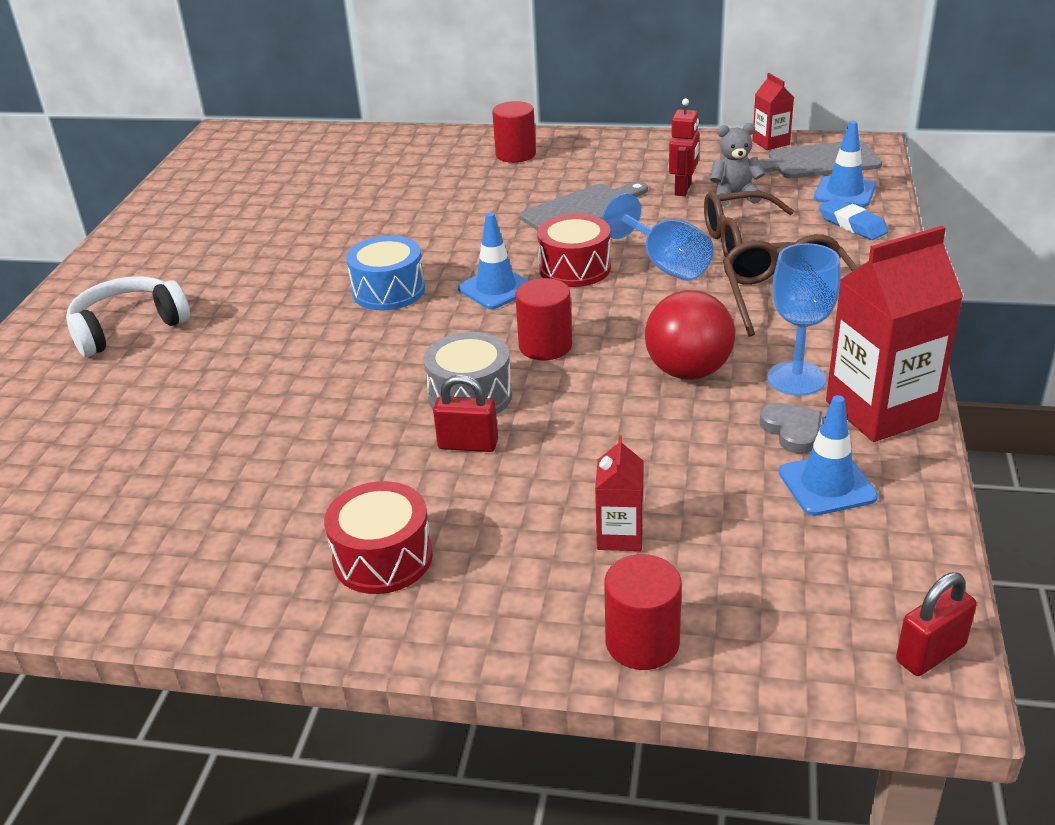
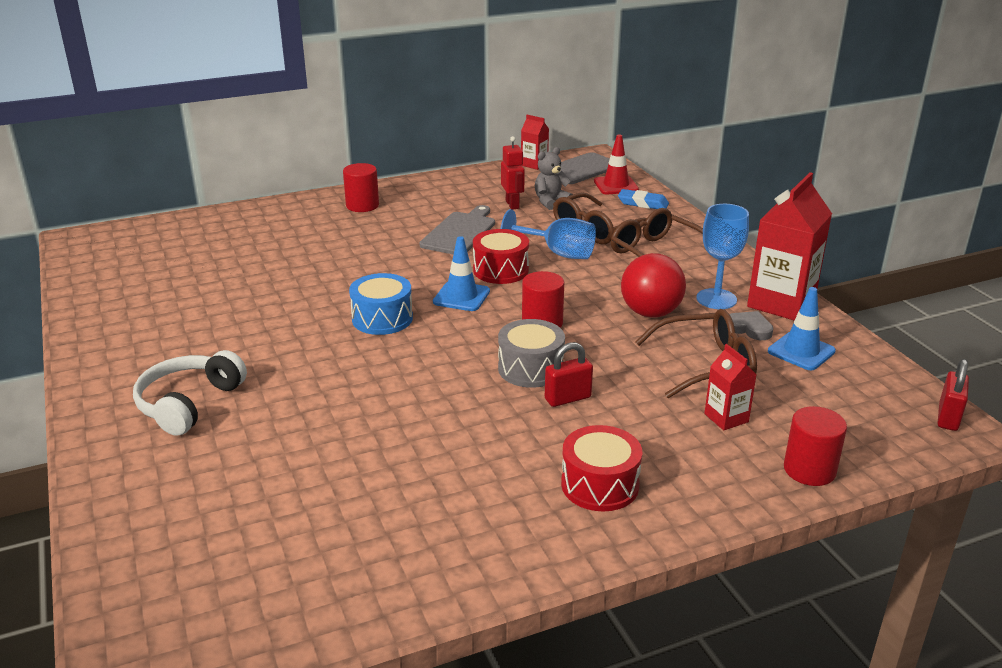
camera: 35 degrees left, 5 degrees down
blue traffic cone [814,121,876,207] -> red traffic cone [594,135,639,195]
none -> brown glasses [635,309,757,398]

